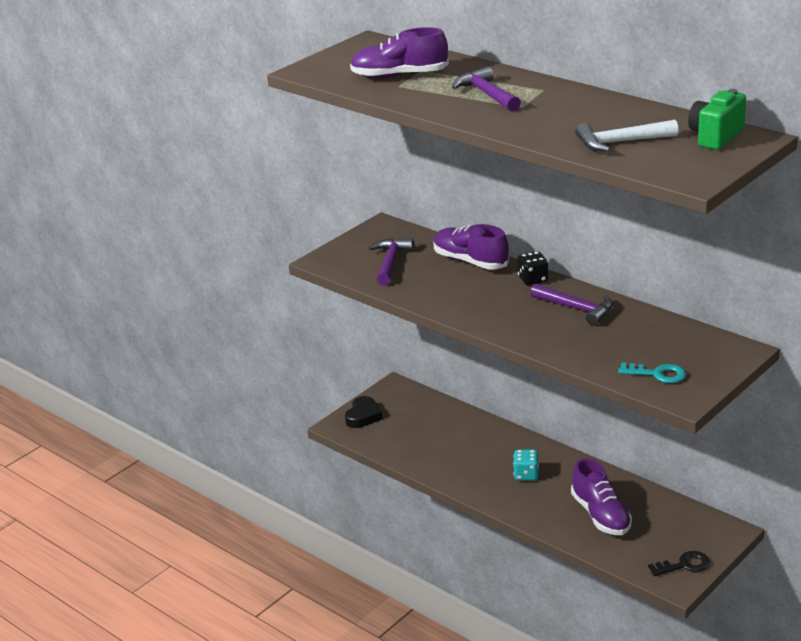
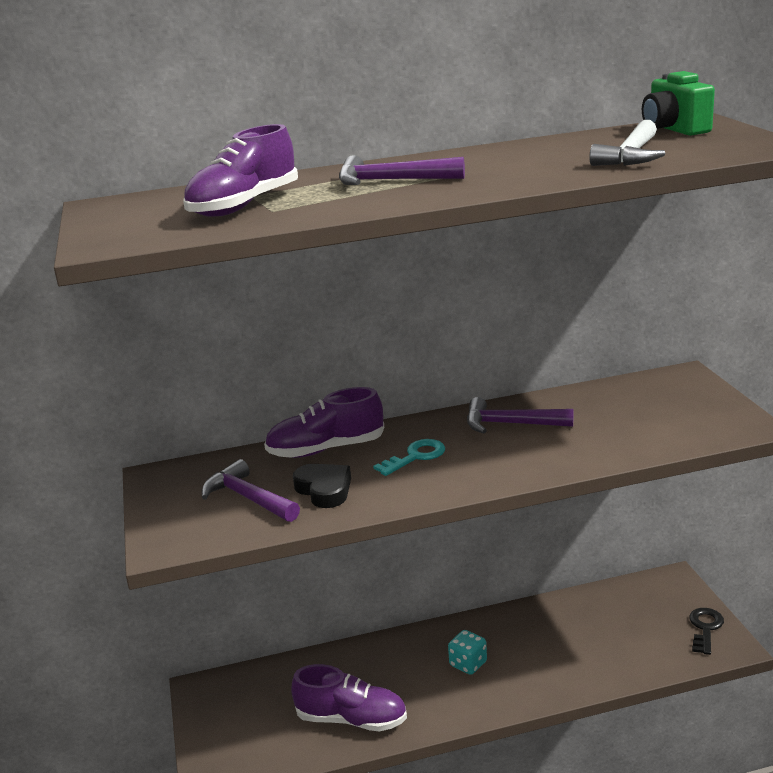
camera: 55 degrees left, 5 degrees down
black heart [345,396,383,428] -> black heart moved to [293,464,351,508]
black dice [518,251,548,285] -> none
purple hammer [531,284,613,326] -> purple hammer turned 150 degrees counterclockwise [467,397,574,433]
purple shoe [571,458,632,535] -> purple shoe moved to [291,664,407,732]
turquoise key [618,362,686,383] -> turquoise key moved to [373,439,445,476]

